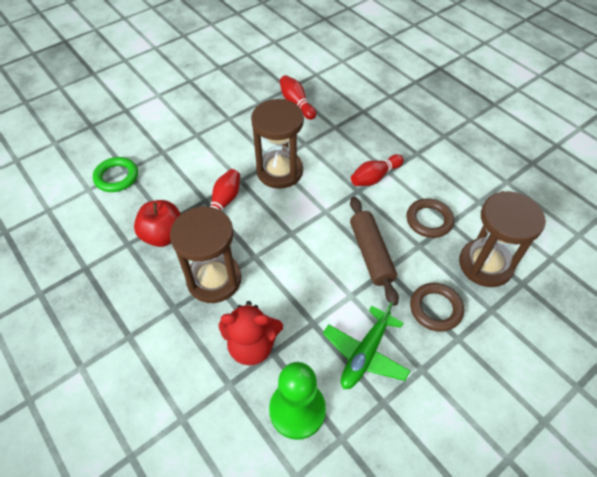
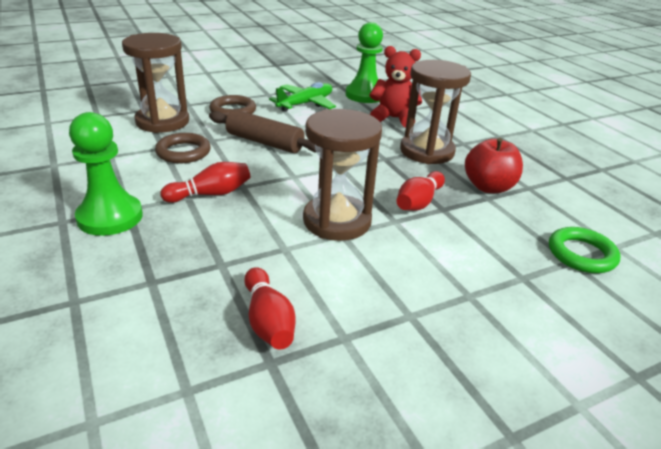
camera: 170 degrees left, 20 degrees down
brown rolling pin [350,197,399,306] -> brown rolling pin turned 60 degrees counterclockwise [209,110,317,153]
none -> green pawn [69,112,143,236]

